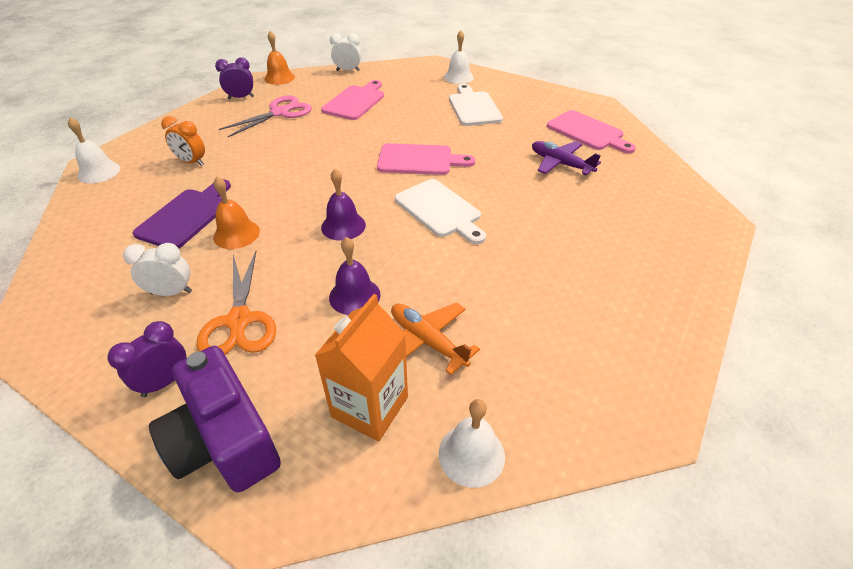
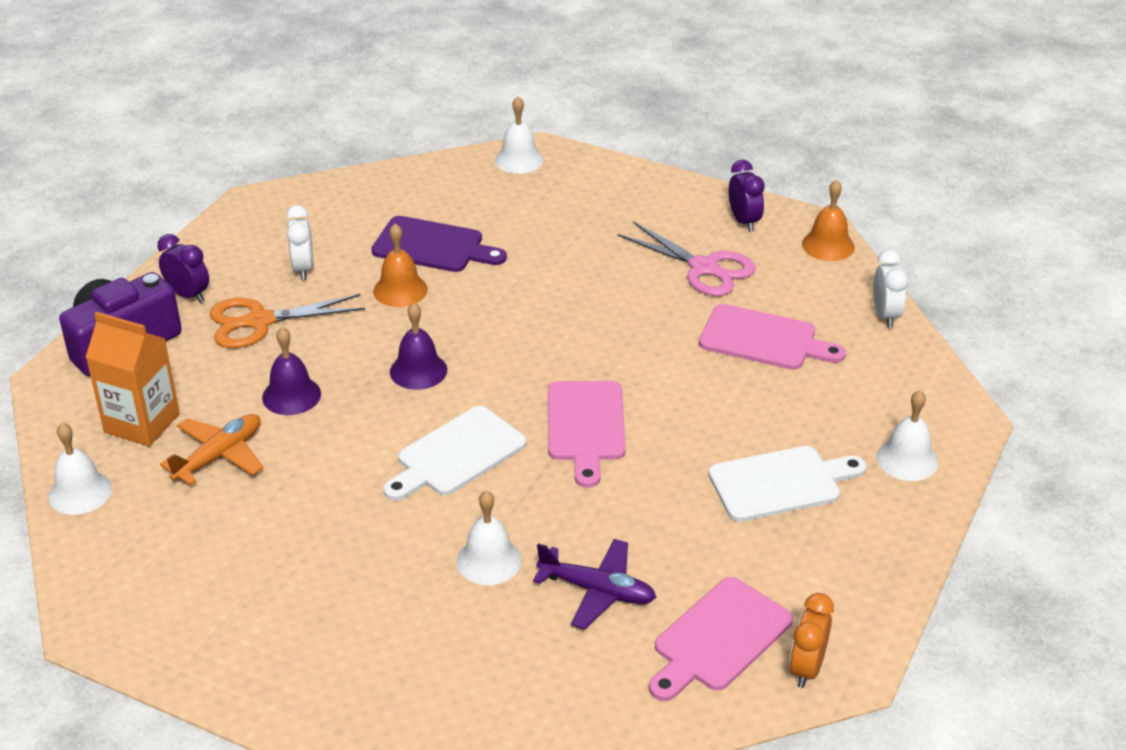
camera: 85 degrees right, 5 degrees down
orange clock [161,116,205,166] -> orange clock moved to [789,593,834,688]
purple plane [532,141,601,175] -> purple plane turned 75 degrees clockwise [533,539,657,629]
none -> white bell [456,491,522,585]

